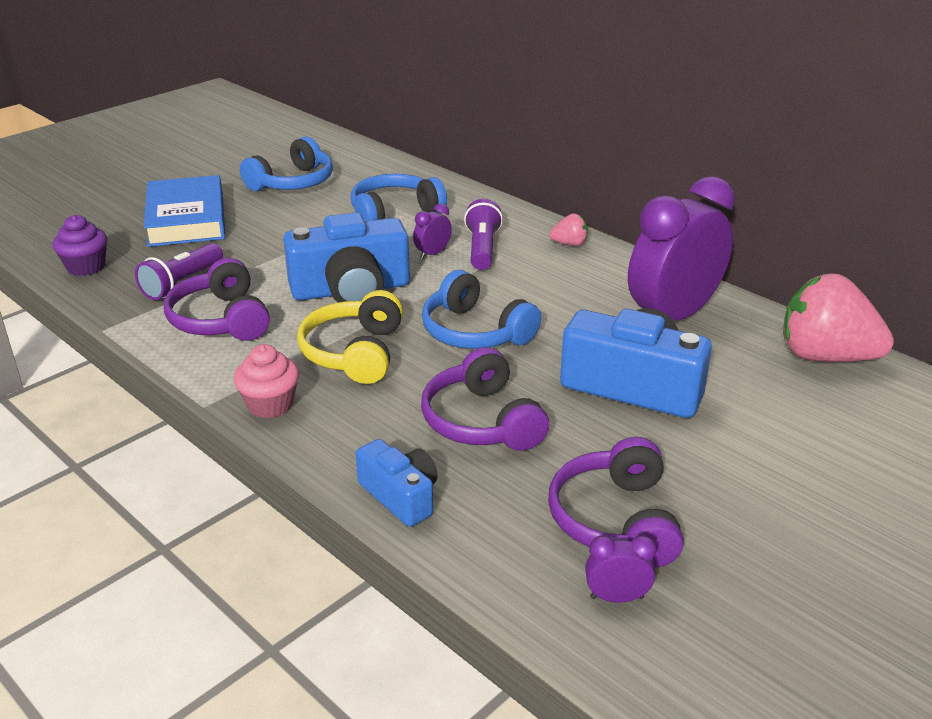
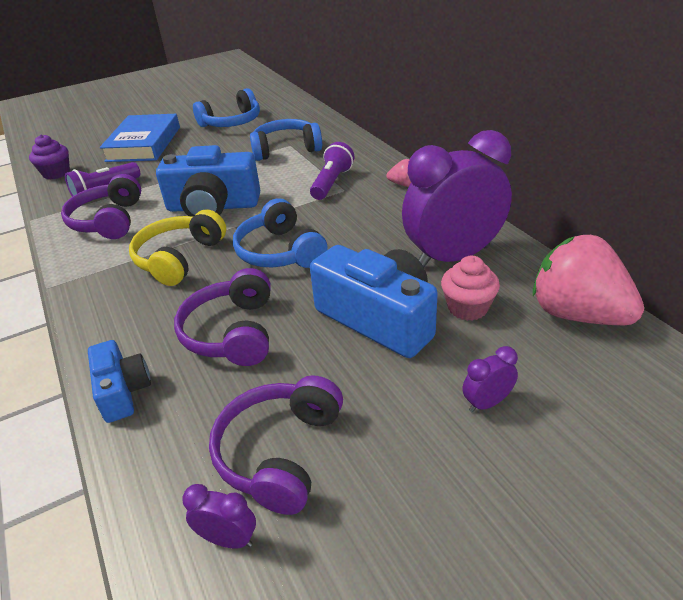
camera: 20 degrees right, 5 degrees up
pink cupcake [234,344,299,418] -> pink cupcake moved to [441,256,500,321]
purple clock [413,203,452,259] -> purple clock moved to [462,346,518,412]

